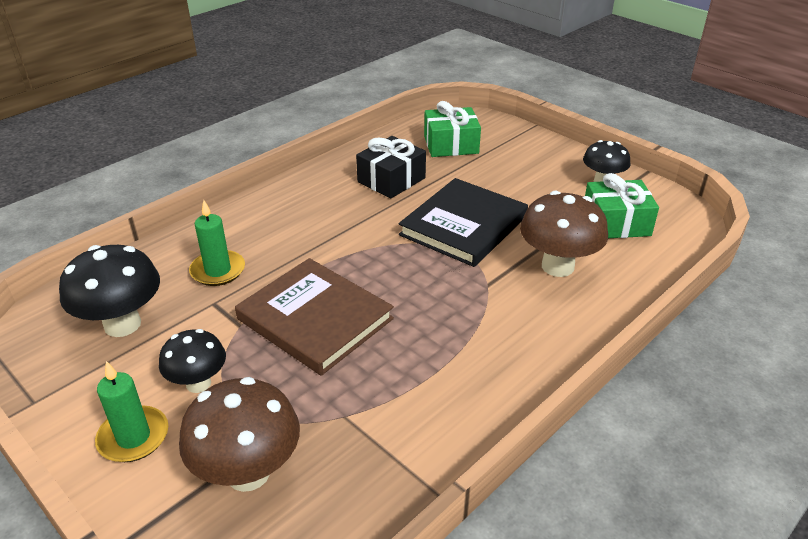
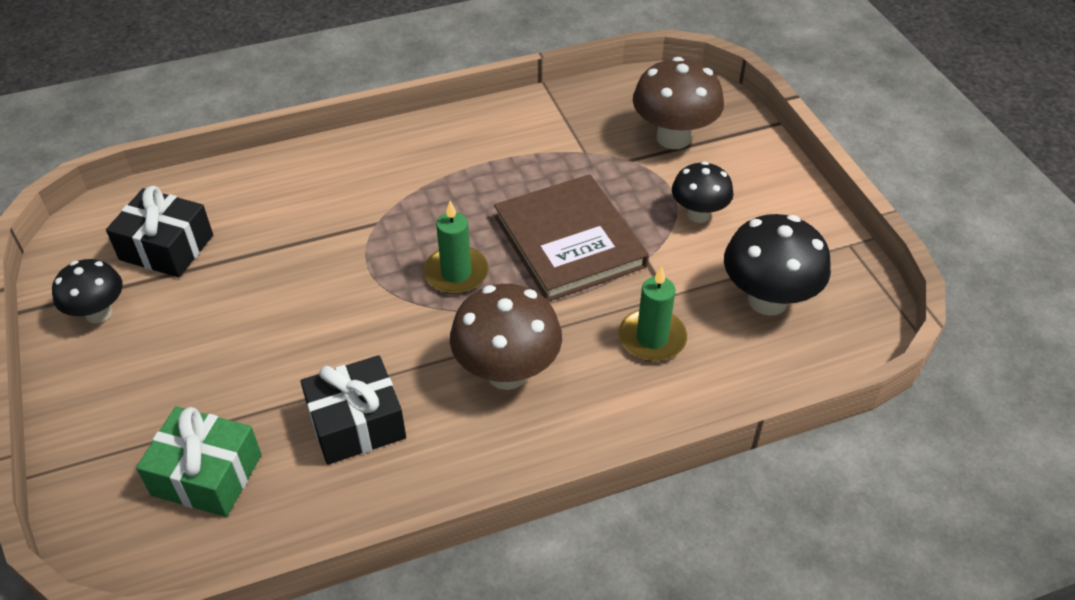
camera: 155 degrees left, 10 degrees up
green candle [95,361,168,462] -> green candle moved to [423,201,489,294]
black book [399,178,528,267] -> none
brown mushroom [520,191,608,277] -> brown mushroom moved to [450,284,562,390]
green gift [585,173,659,238] -> black gift [106,186,213,278]

